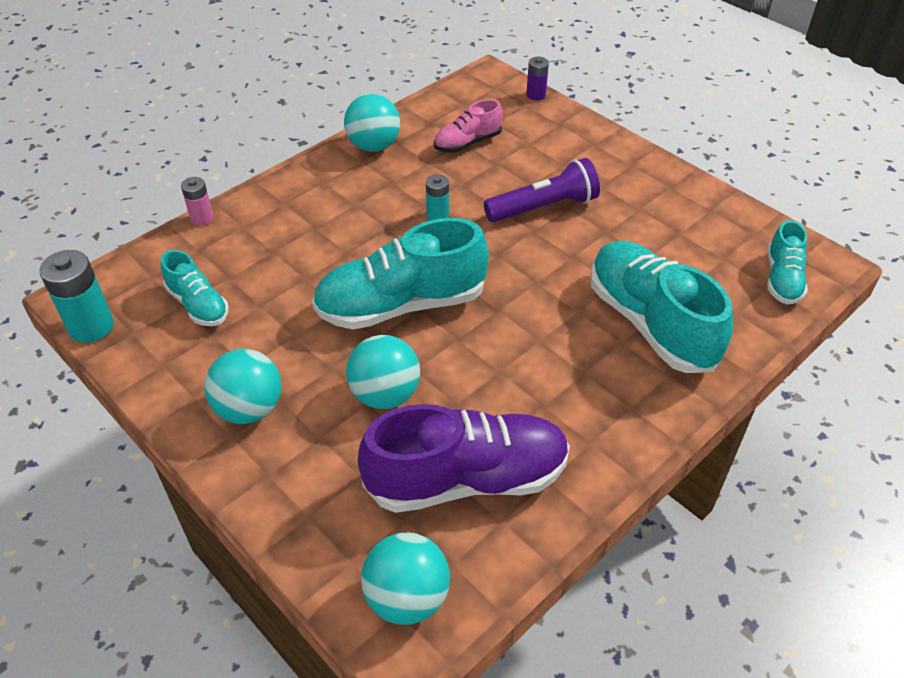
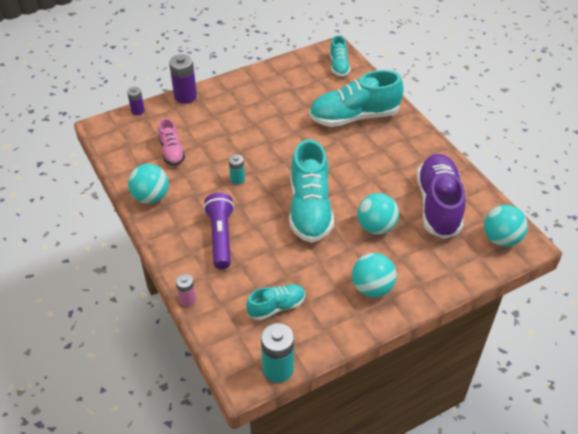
camera: 75 degrees left, 0 degrees up
purple flashlight [484,158,600,222] -> purple flashlight moved to [203,193,234,269]
turquoise shoe [767,220,808,305] -> turquoise shoe turned 60 degrees clockwise [329,36,351,77]
none -> purple battery [169,54,197,104]

